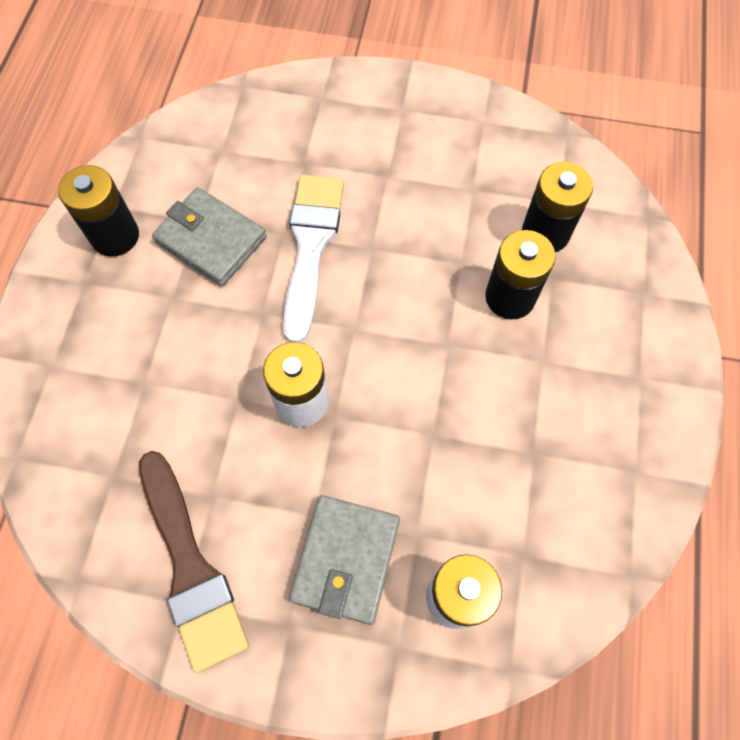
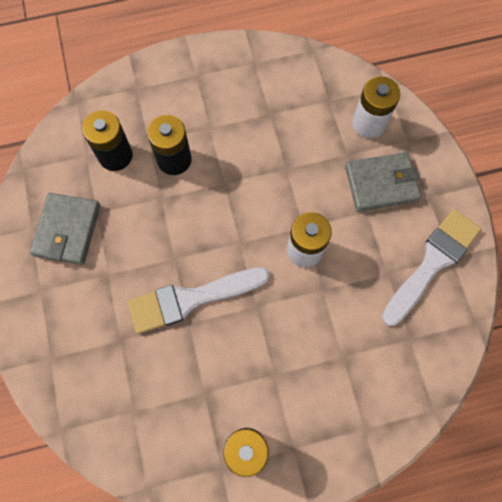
camera: 115 degrees left, 5 degrees up
brown brush [139,451,249,673] -> white brush [382,209,481,326]
grey wallet [152,187,267,286] -> grey wallet moved to [30,193,100,265]

